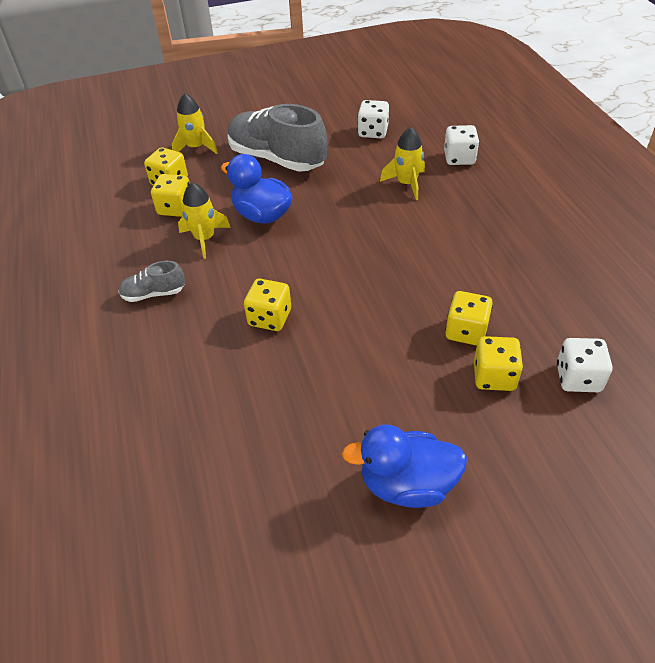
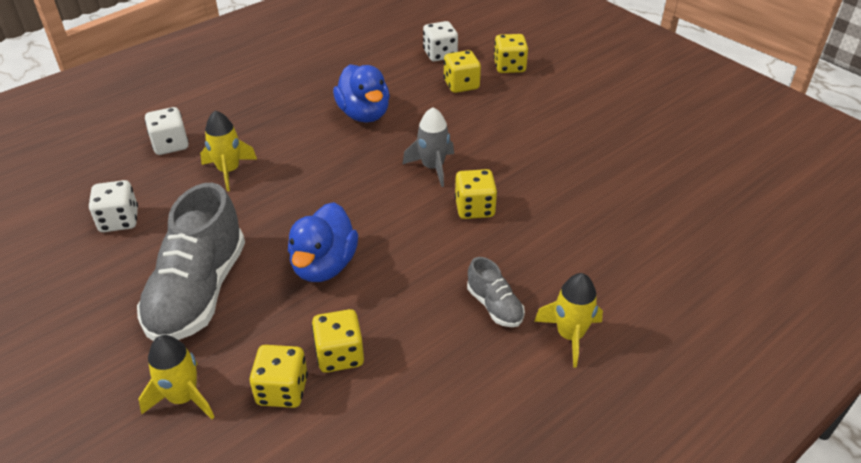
camera: 115 degrees left, 5 degrees down
yellow rocket [178,182,231,259] -> yellow rocket moved to [534,273,603,368]
blue duck [342,424,467,508] -> blue duck moved to [333,64,390,123]
yellow dice [445,291,493,346] -> yellow dice moved to [494,34,528,73]
none -> grey rocket [403,107,454,187]

